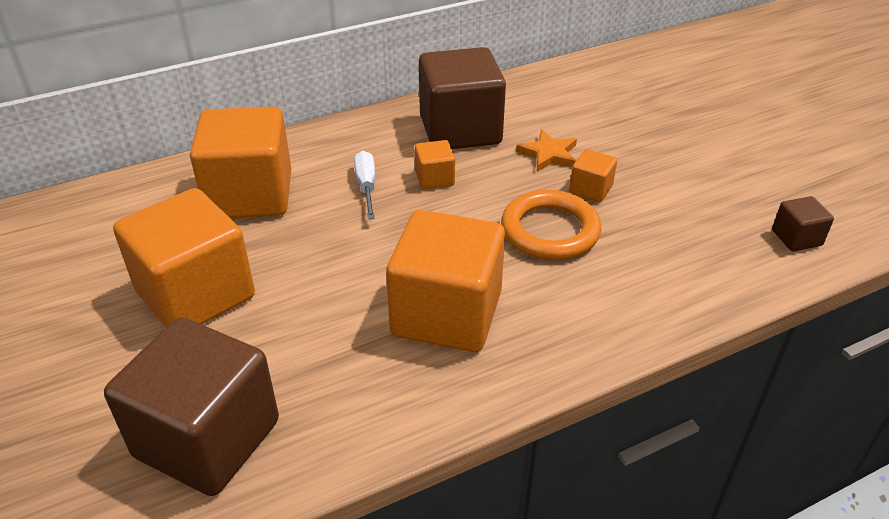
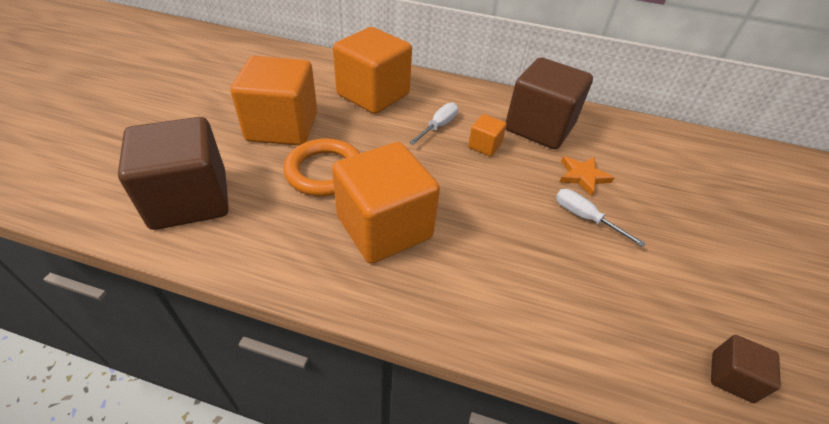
camera: 40 degrees right, 5 degrees up
orange ring [501,190,601,260] -> orange ring moved to [283,138,360,196]
orange cube [569,149,617,202] -> white screwdriver [556,189,646,247]

